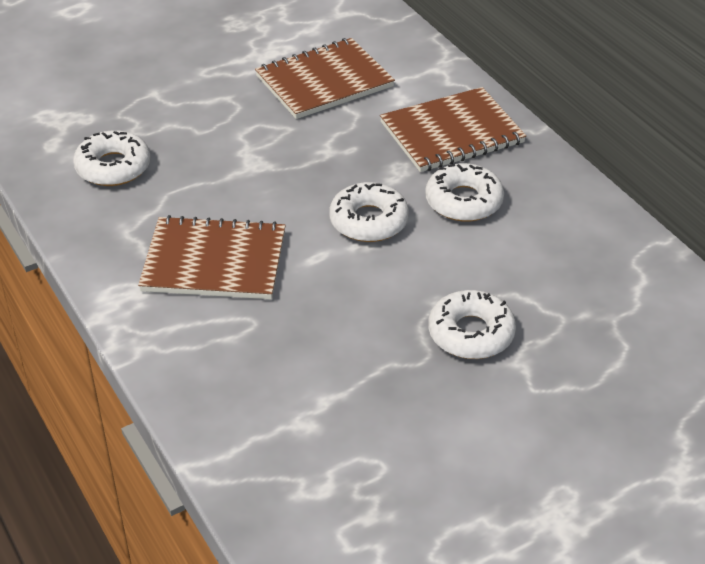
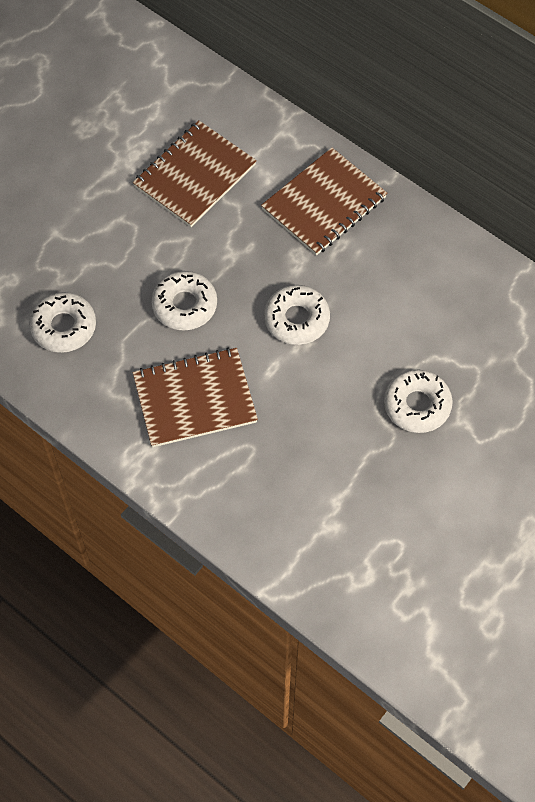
camera: 20 degrees left, 20 degrees up
white donut [425,163,504,222] -> white donut moved to [151,271,217,331]

